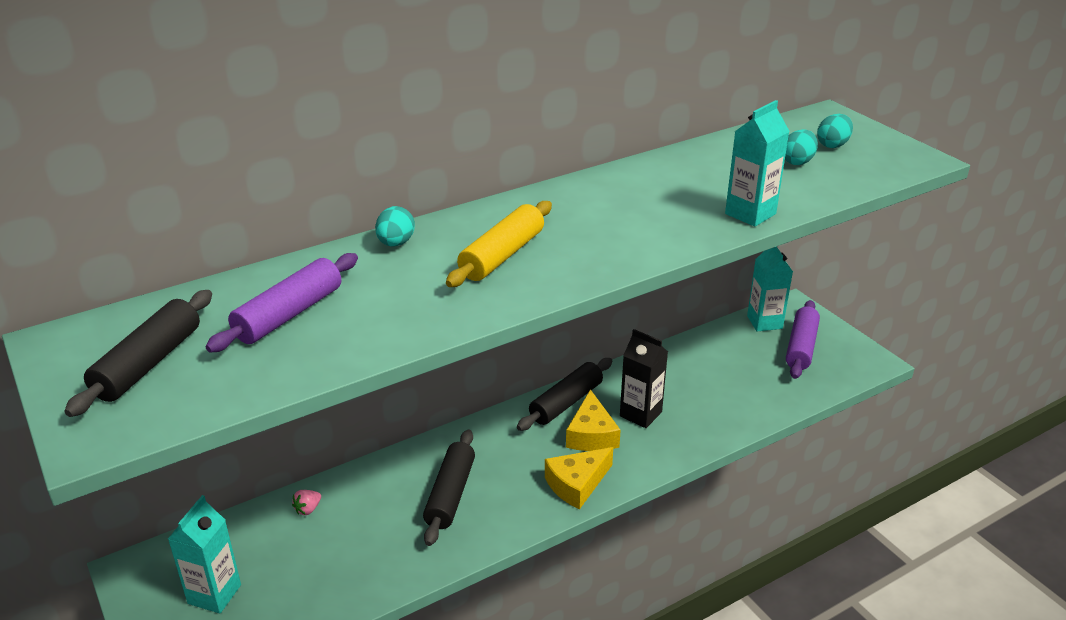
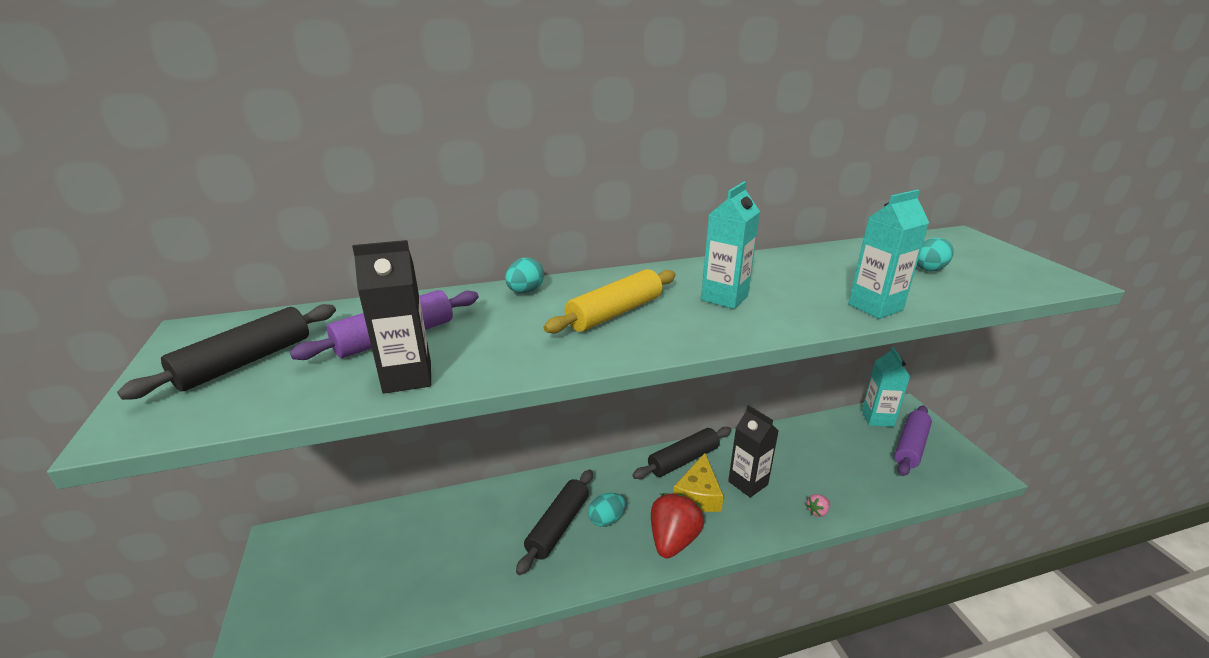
camera: 15 degrees right, 5 degrees down
turquoise carton [168,495,241,613] -> turquoise carton moved to [701,182,760,309]
pink strawberry [292,490,321,515] -> pink strawberry moved to [806,494,830,517]
yellow cheese [545,447,613,509] -> red strawberry [651,493,704,559]
turquoise egg [817,114,853,148] -> turquoise egg moved to [588,493,625,527]
none -> black carton [352,240,431,394]

